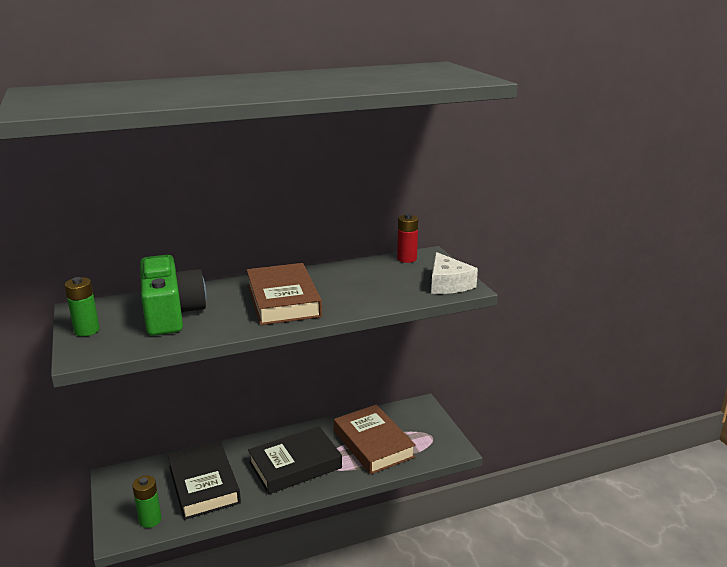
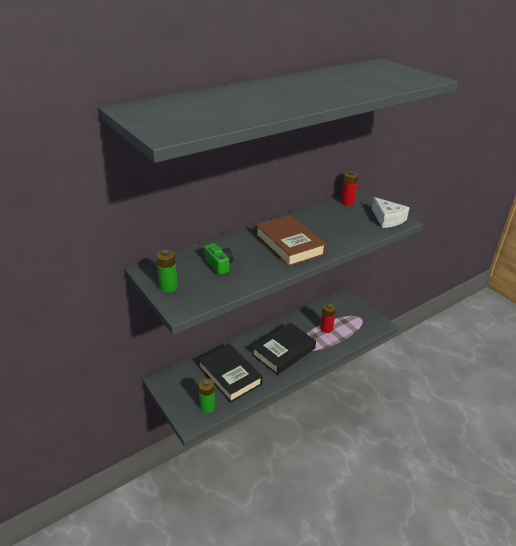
camera: 15 degrees left, 10 degrees up
green camera [140,254,206,336] -> green camera [204,243,233,275], size x0.50
brown book [334,405,416,475] -> red battery [320,303,336,333]

